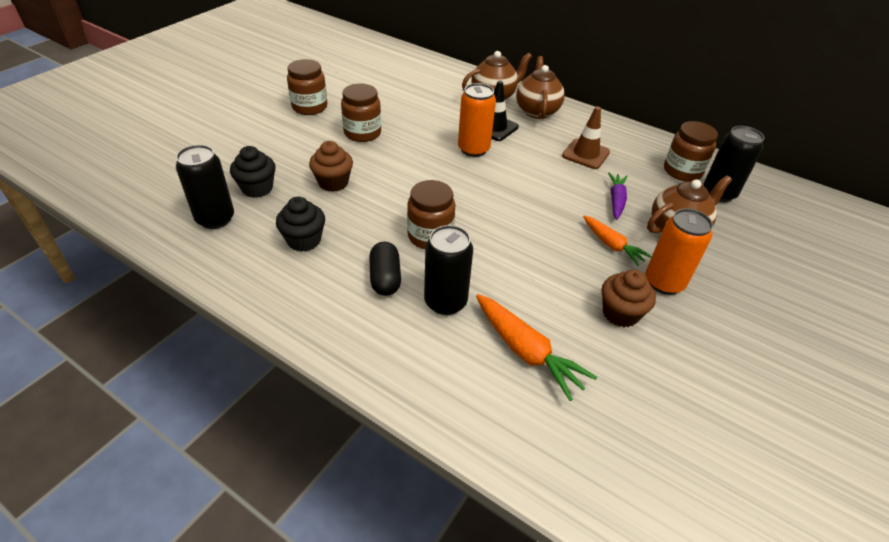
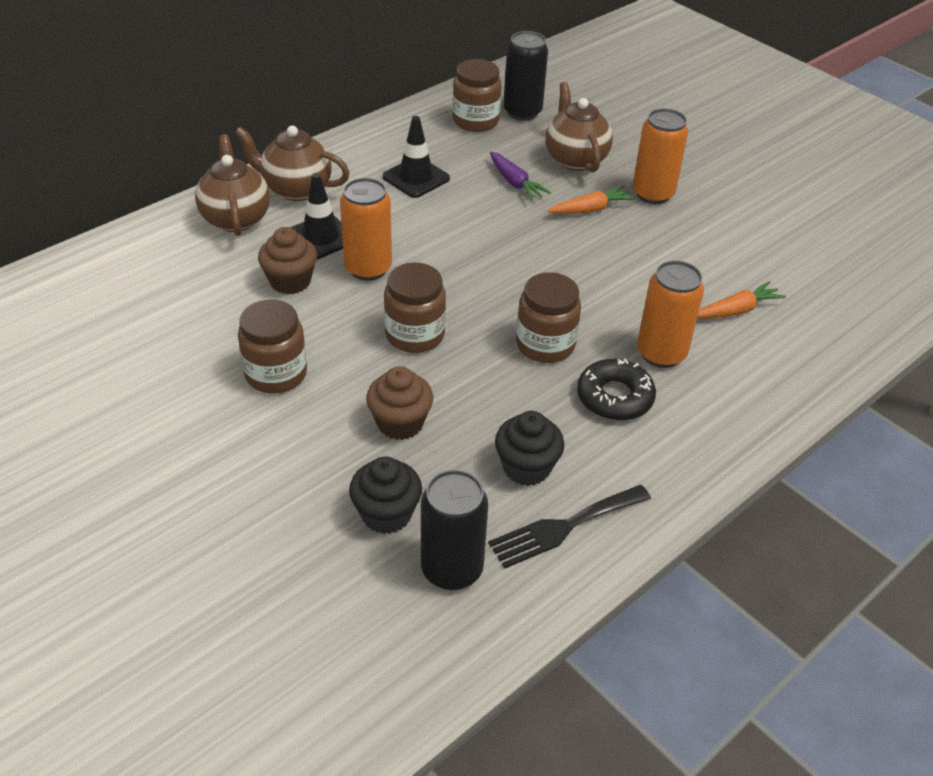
camera: 75 degrees left, 0 degrees up
brown jar [287,59,327,115] -> brown jar moved to [384,262,446,353]
black capsule [369,242,401,296] -> black donut [577,359,656,421]
black can [424,225,473,315] -> orange can [637,261,704,368]
orange carrot [476,294,597,401] -> orange carrot [697,281,786,318], size x0.66
brown traffic cone [562,106,610,169] -> black traffic cone [382,116,450,198]
brown cupcake [602,270,656,327] -> brown cupcake moved to [258,227,317,294]
purple carrot [608,173,628,220] -> purple carrot turned 150 degrees counterclockwise [490,152,551,201]
none -> black fork [488,485,651,568]

